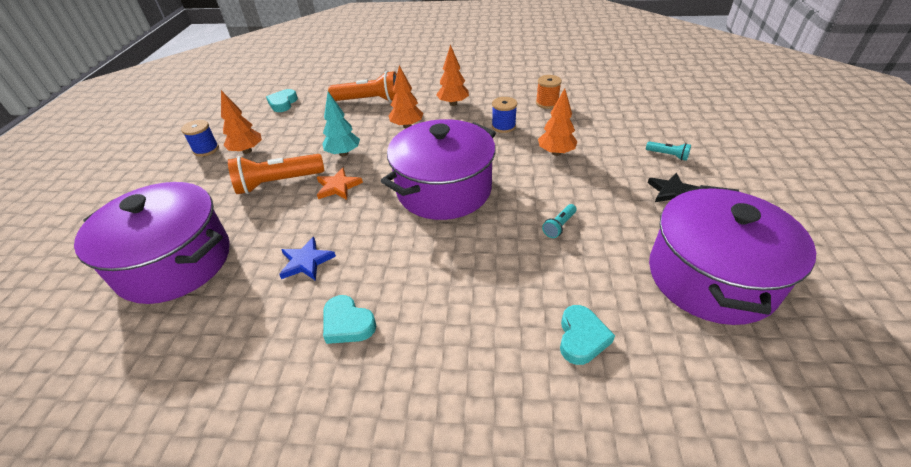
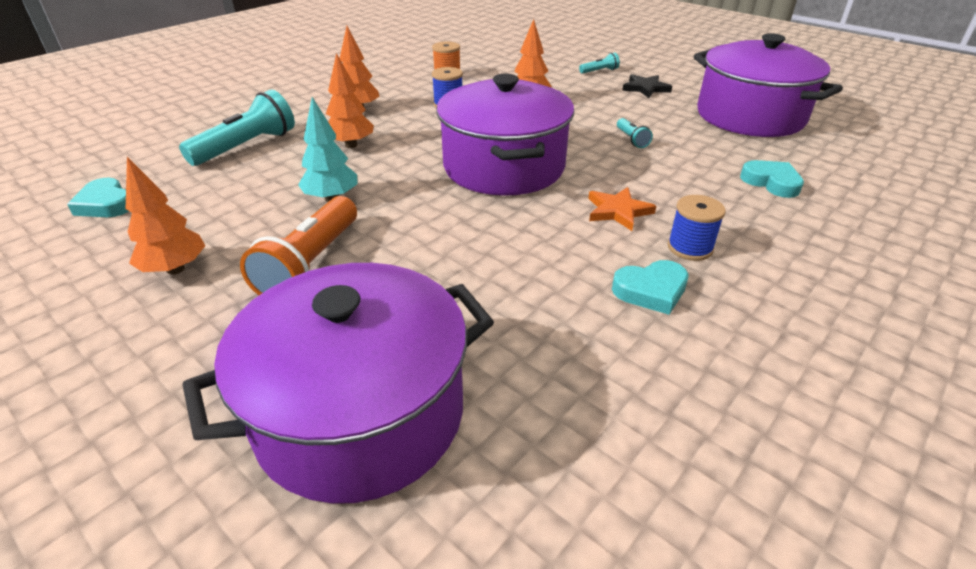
camera: 55 degrees left, 5 degrees down
blue spool [181,120,219,157] -> blue spool moved to [668,195,726,261]
blue star [279,237,336,281] -> none
orange star [317,168,363,200] -> orange star moved to [588,187,656,231]
orange flashlight [328,71,397,102] -> turquoise flashlight [179,89,295,166]

